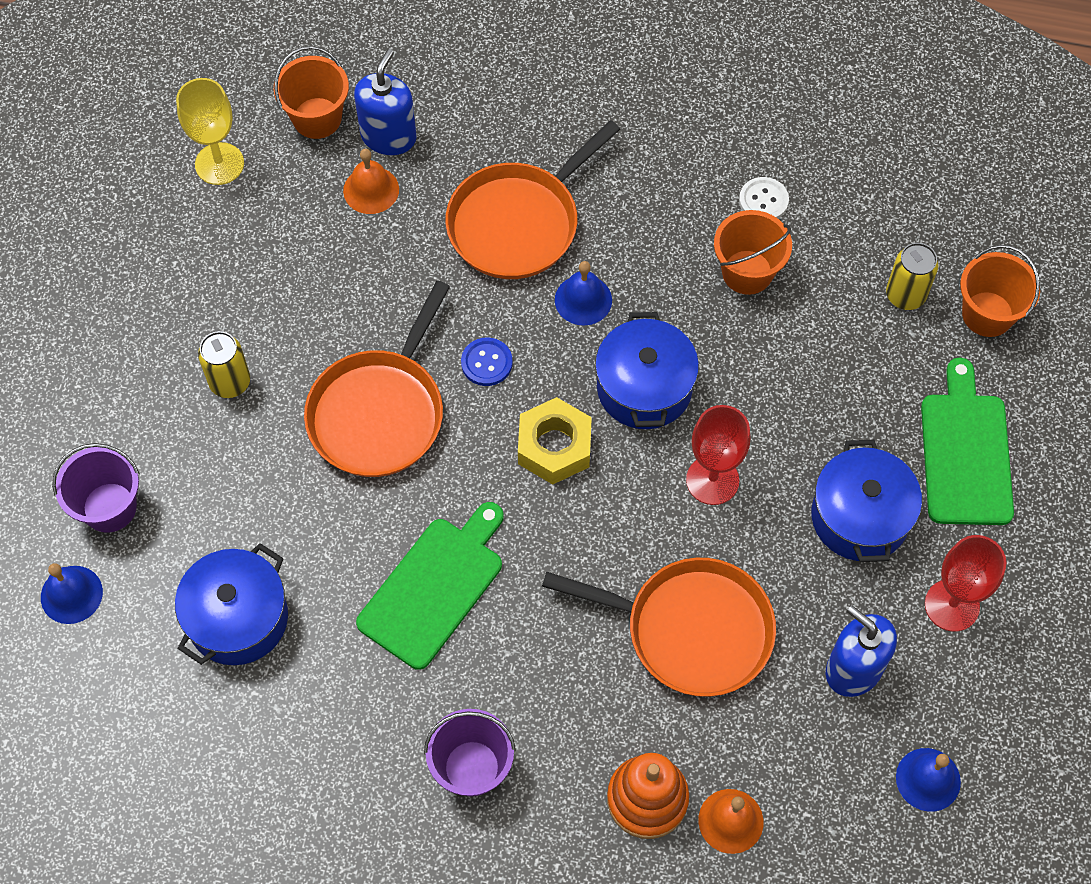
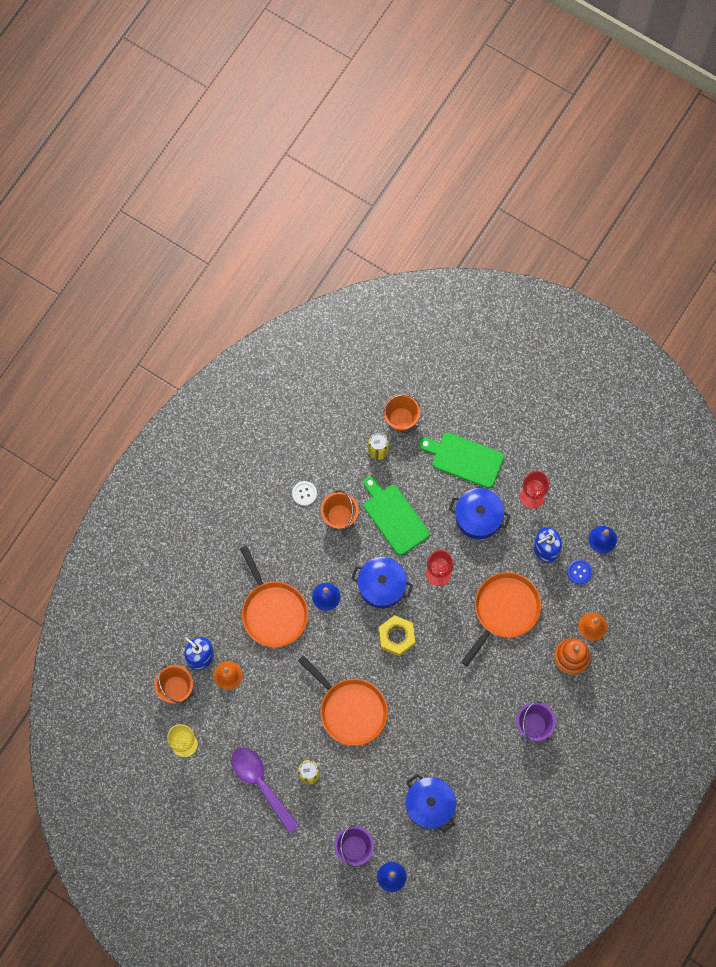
camera: 70 degrees left, 10 degrees up
green cutting board [356,502,504,670] -> green cutting board moved to [364,476,430,555]
blue button [461,337,513,386] -> blue button moved to [567,559,592,584]
none -> purple spoon [231,747,299,833]

